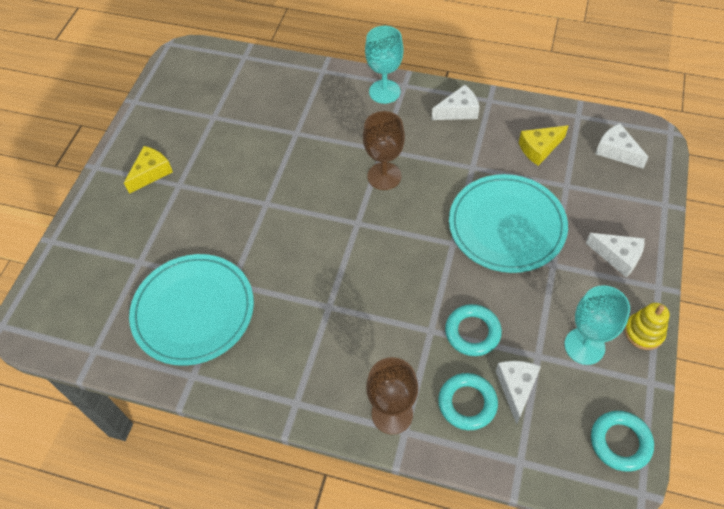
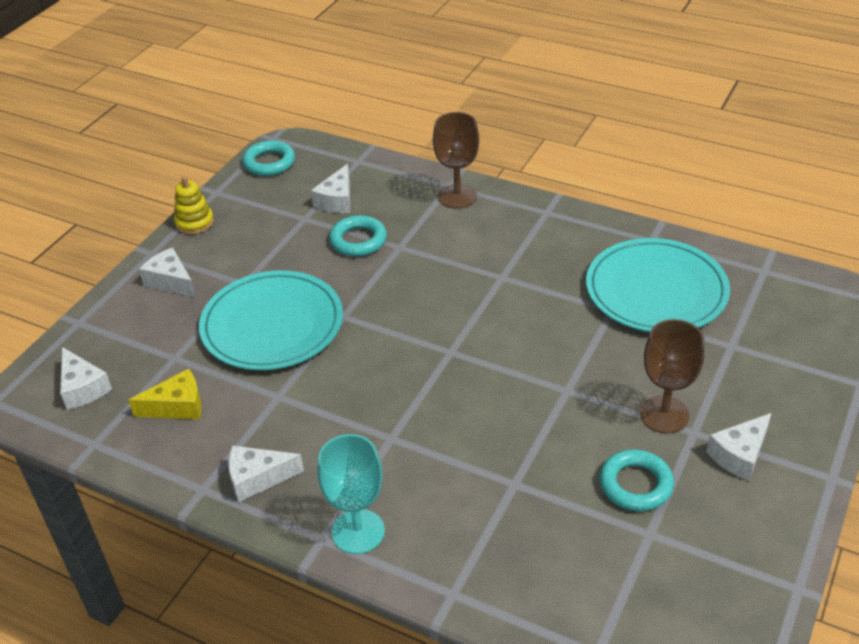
camera: 170 degrees left, 15 degrees down
yellow cheese [124,146,173,194] -> white cheese [706,413,772,481]
brown goblet [363,111,405,190] -> brown goblet moved to [640,319,705,433]
turquoise ring [438,373,498,430] -> turquoise ring moved to [599,449,674,511]
turquoise goblet [565,285,630,365] -> none

